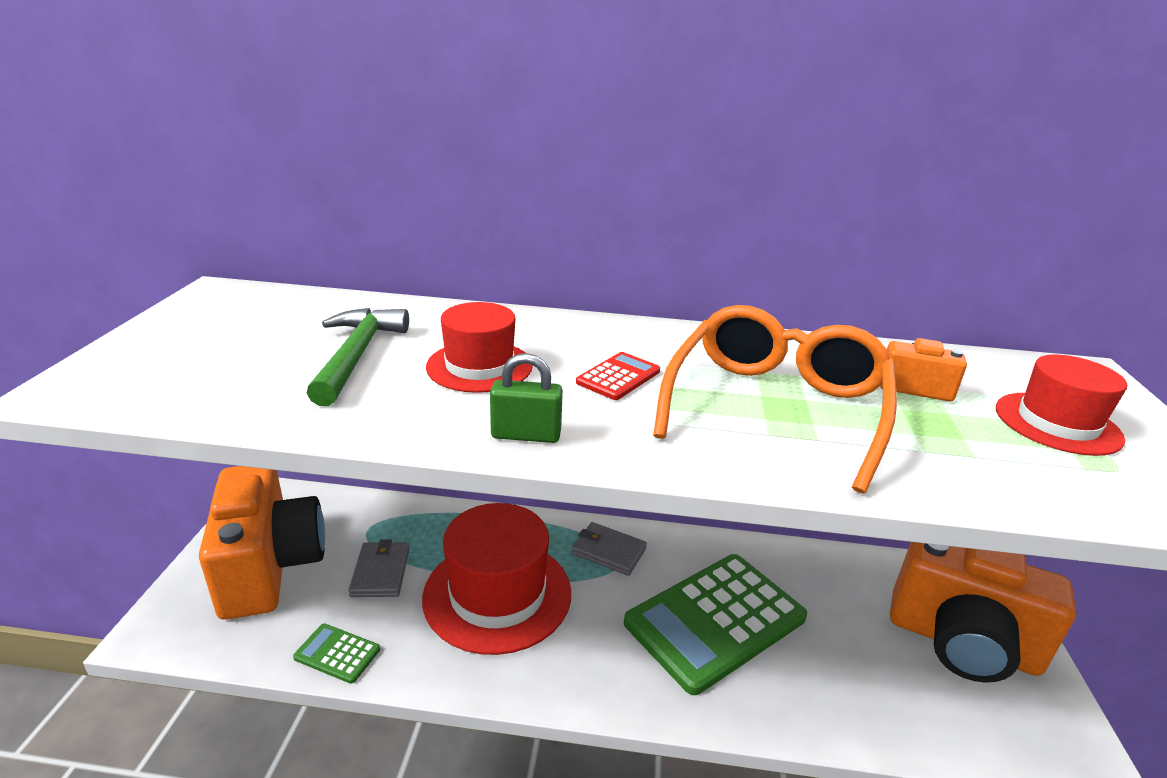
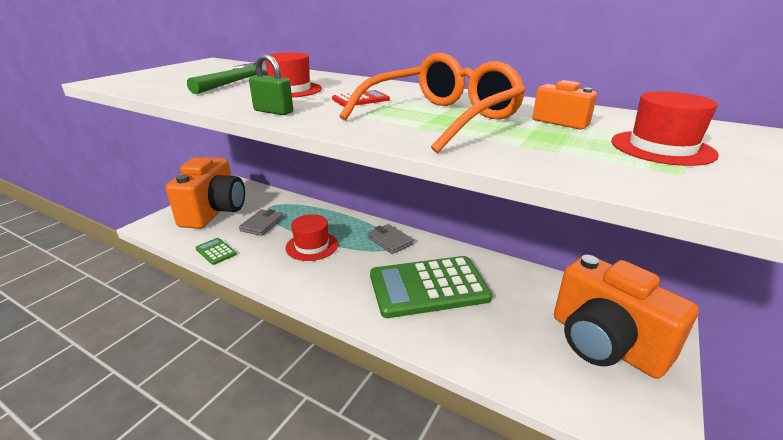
camera: 25 degrees right, 0 degrees up
red hat [422,503,571,655] -> red hat [285,214,338,261], size x0.59

